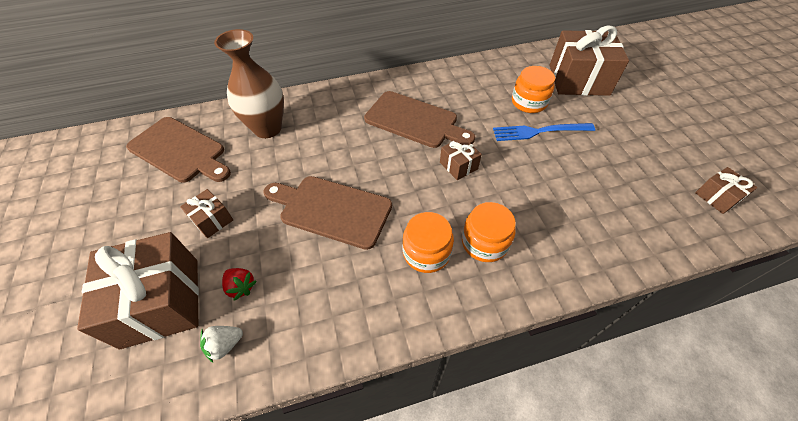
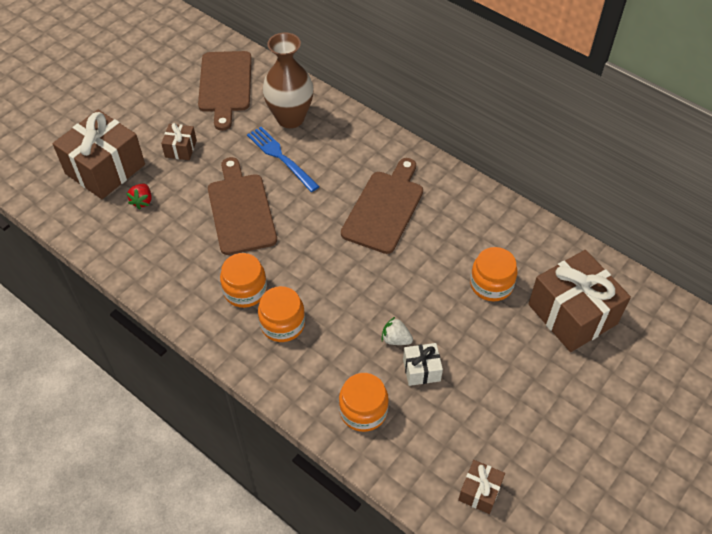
camera: 55 degrees right, 0 degrees up
white strawberry [200,326,243,362] -> white strawberry moved to [382,317,413,345]
brown cutting board [364,91,475,148] -> brown cutting board turned 150 degrees counterclockwise [341,158,423,254]
brown gift [440,137,482,180] -> none
blue fork [493,123,595,141] -> blue fork moved to [247,127,320,192]
none -> orange jar [339,373,389,432]
none -> white gift [403,343,443,386]

